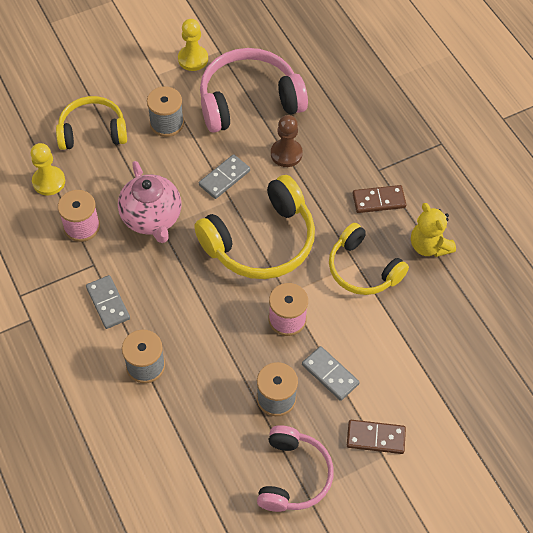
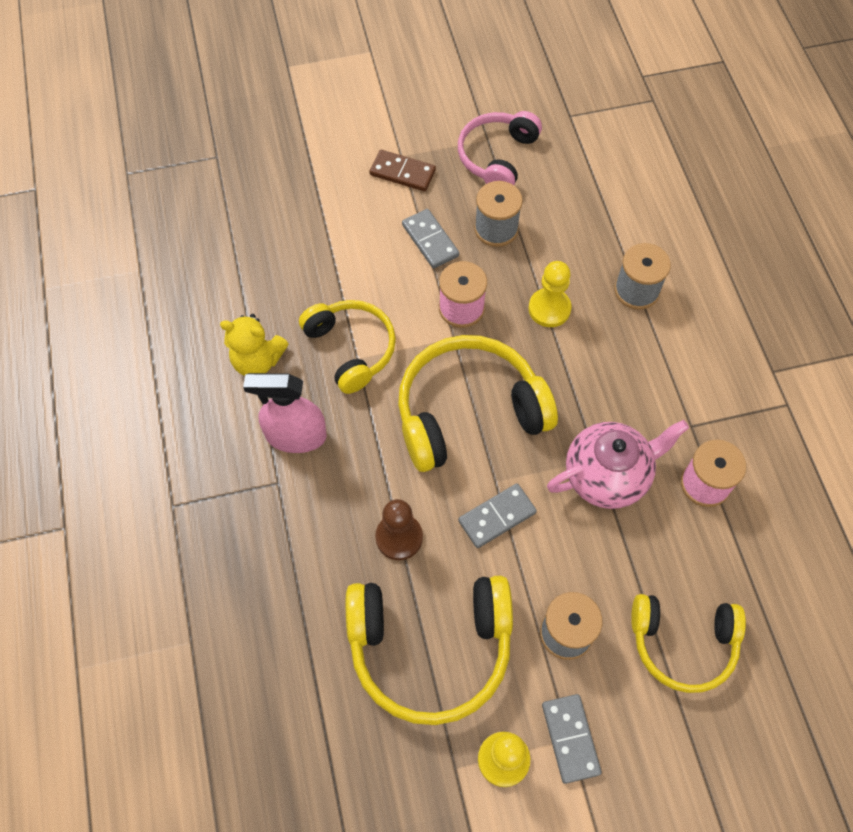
camera: 165 degrees left, 5 degrees up
yellow pawn [30,143,65,195] -> yellow pawn moved to [528,261,572,327]
grey domino [86,275,130,329] -> grey domino moved to [542,694,602,784]
pink teapot [118,161,181,243] -> pink teapot turned 75 degrees clockwise [547,420,689,509]
pink headphones [200,48,308,133] -> yellow headphones [346,576,513,725]
brown domino [353,185,406,213] -> pink spray bottle [243,373,327,453]
yellow teddy bear [411,203,456,257] -> yellow teddy bear turned 120 degrees clockwise [220,314,289,376]

